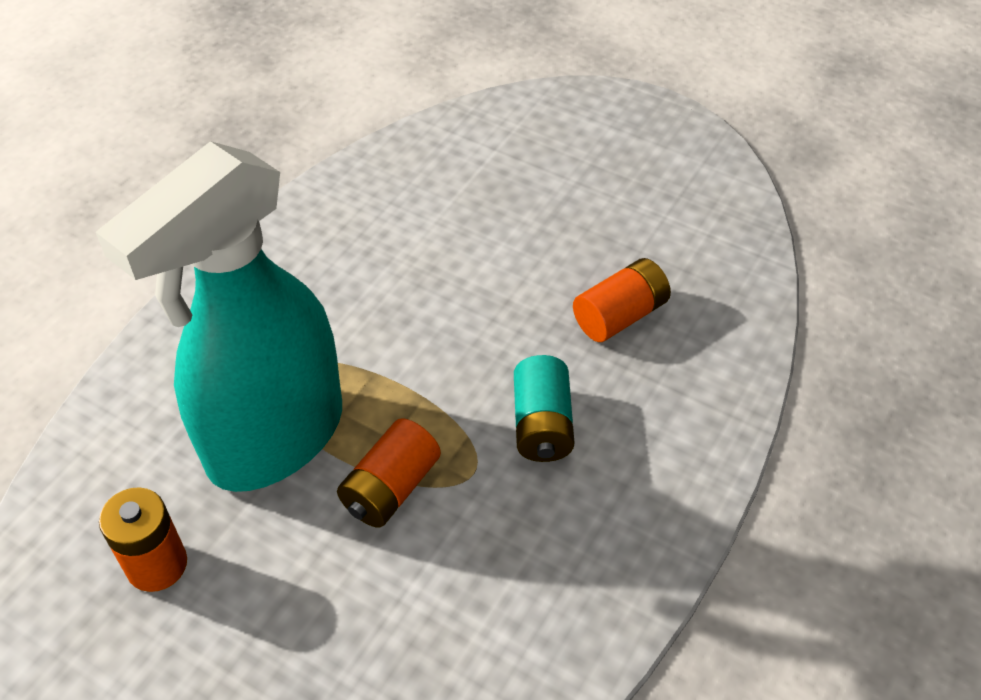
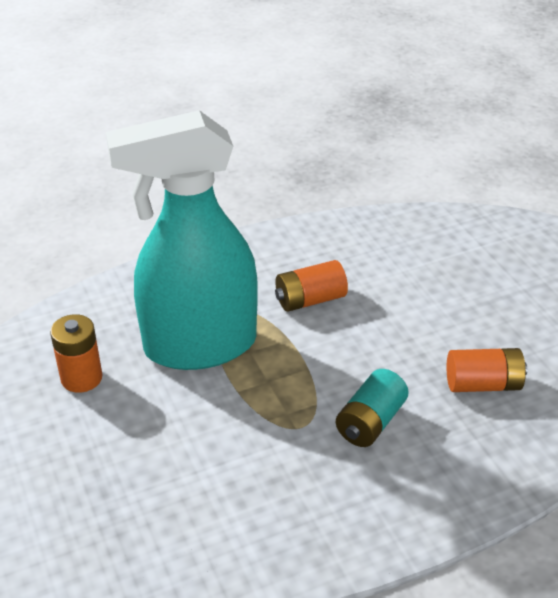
camera: 35 degrees right, 10 degrees down
orange battery [337,418,441,528] -> orange battery moved to [275,260,348,312]

